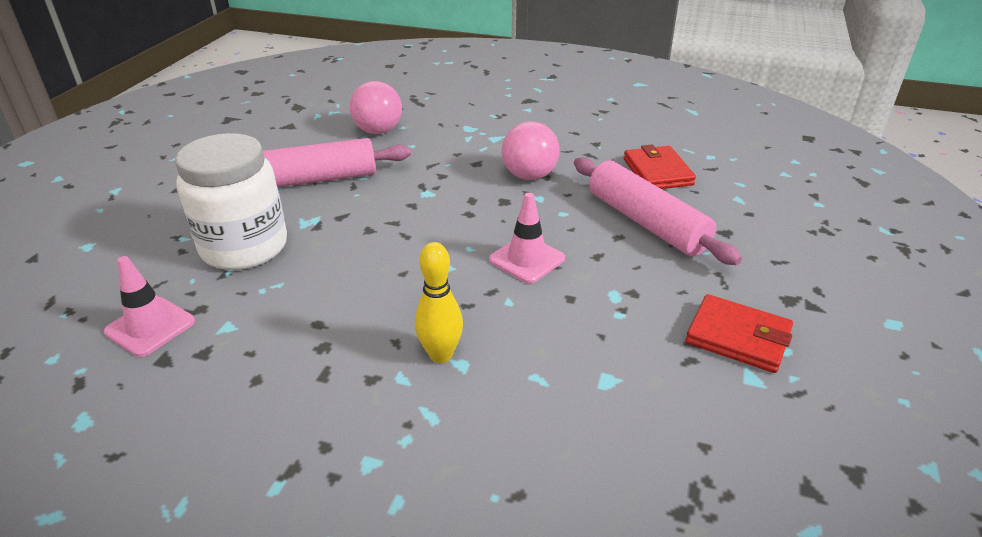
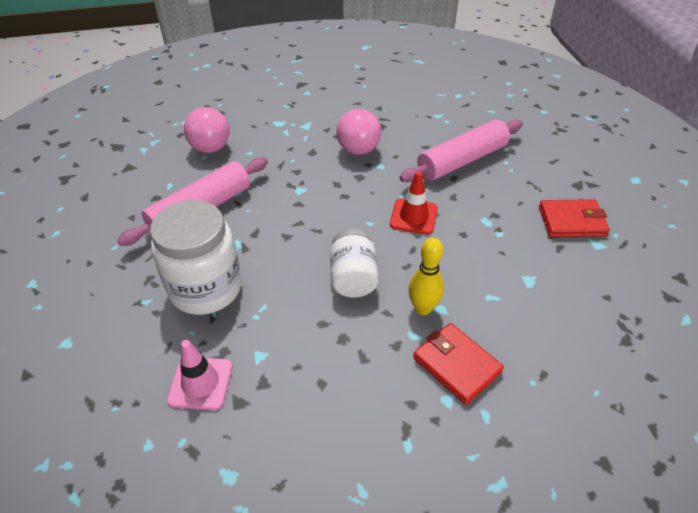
camera: 30 degrees left, 10 degrees up
pink traffic cone [489,192,565,283] -> red traffic cone [390,171,438,235]
pink rolling pin [574,157,742,265] -> pink rolling pin turned 60 degrees counterclockwise [399,119,523,182]
red wallet [624,145,696,189] -> red wallet moved to [413,323,504,405]
none -> white jar [330,229,379,298]

